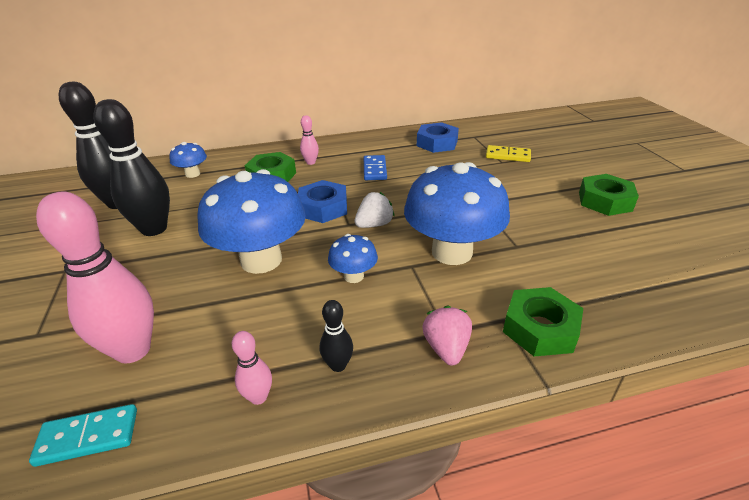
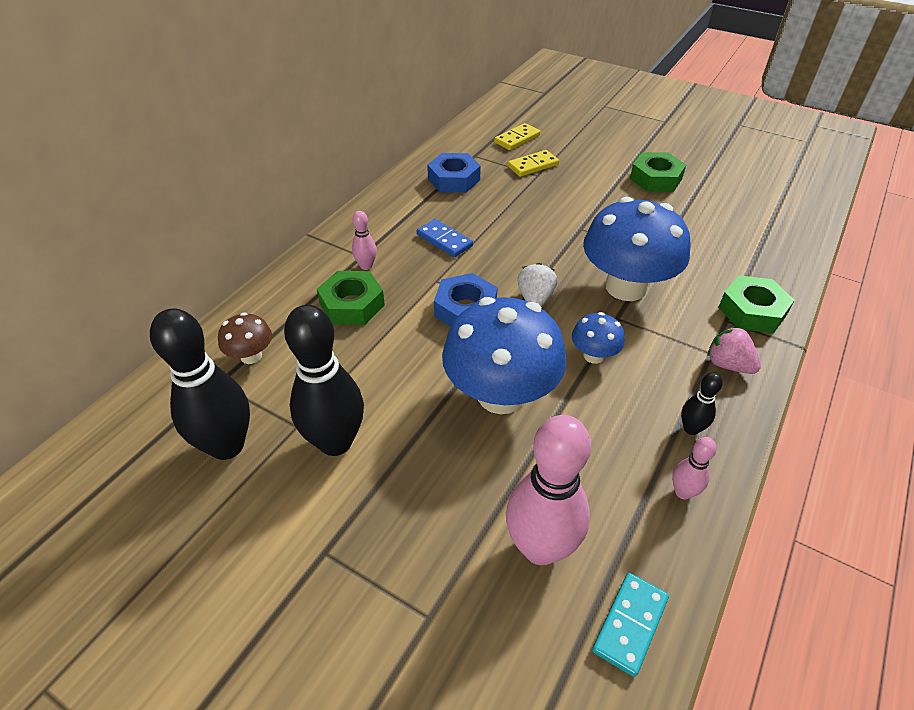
camera: 45 degrees left, 10 degrees up
blue mushroom [169,142,207,178] -> brown mushroom [218,312,272,364]
none -> yellow domino [494,123,540,150]

